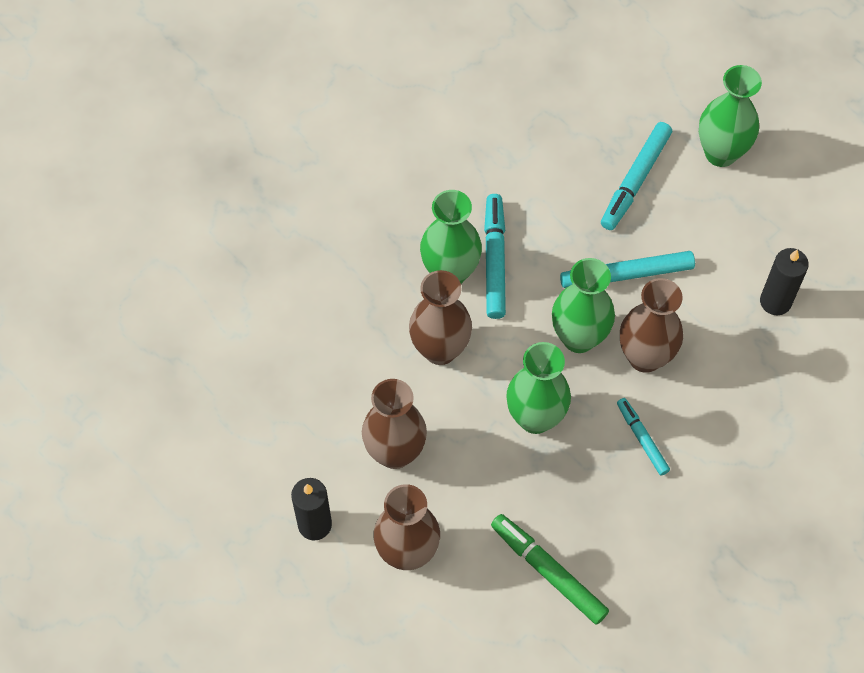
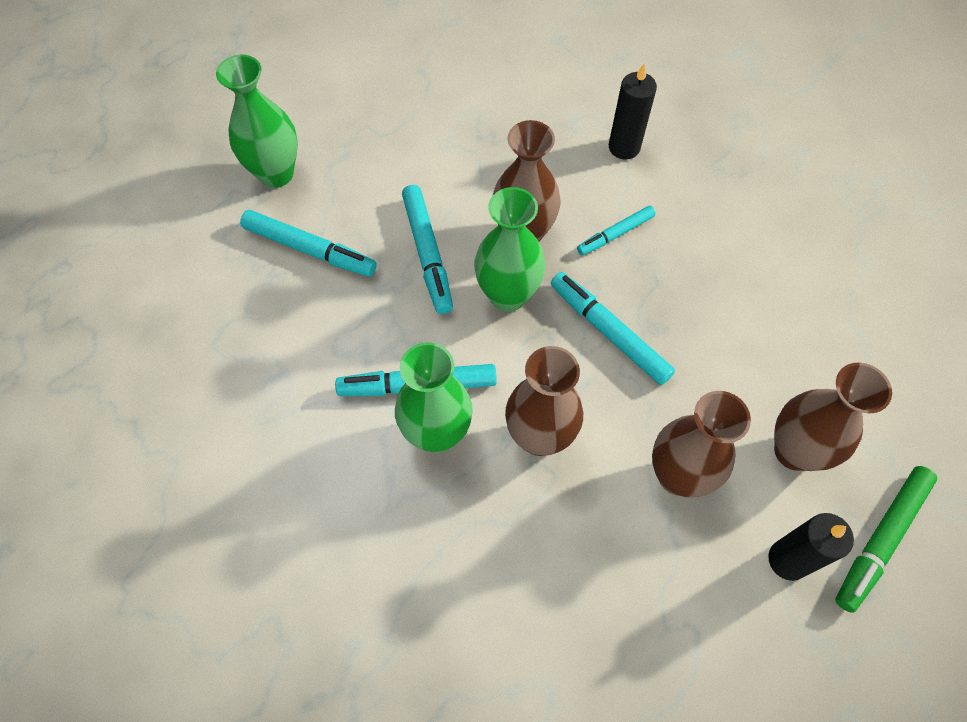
camera: 95 degrees left, 0 degrees up
green marker [491,514,609,625] -> green marker moved to [835,466,937,613]
green vase [506,342,571,434] -> turquoise marker [551,272,675,385]
black candle [760,248,809,316] -> black candle moved to [609,63,657,159]

